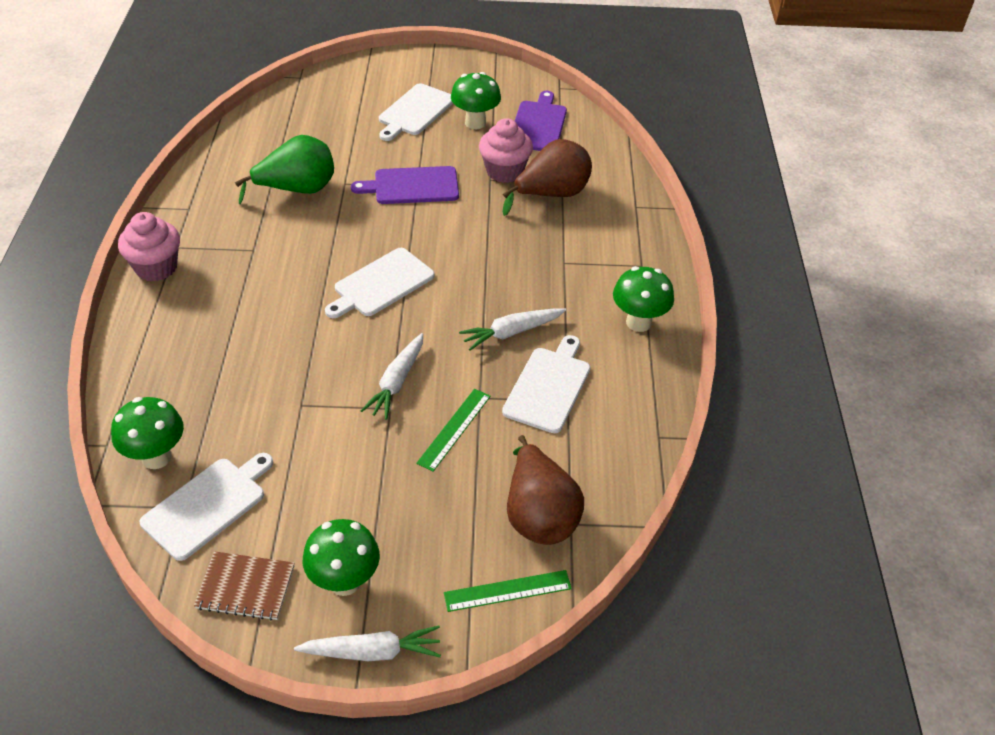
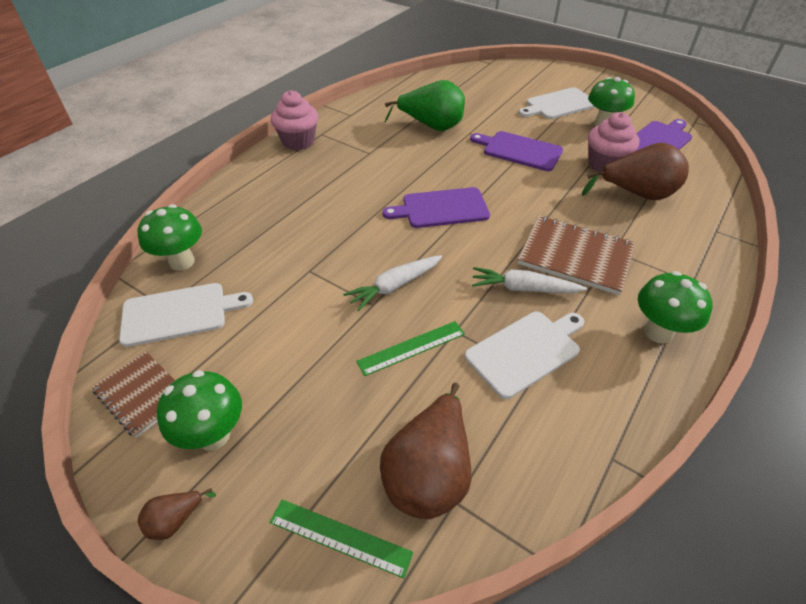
camera: 35 degrees right, 0 degrees up
white carrot [294,625,441,661] -> brown pear [138,488,216,540]
white cutting board [325,248,435,318] -> purple cutting board [382,187,490,228]
none -> brown notebook [518,216,635,295]

